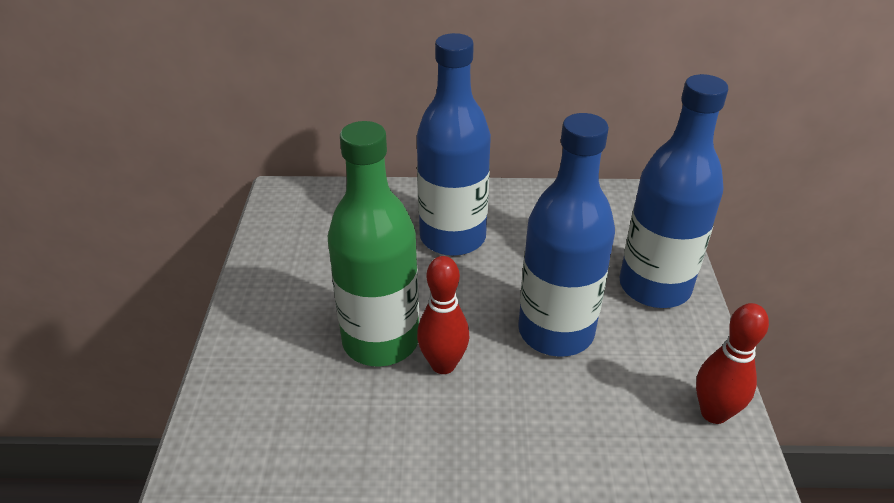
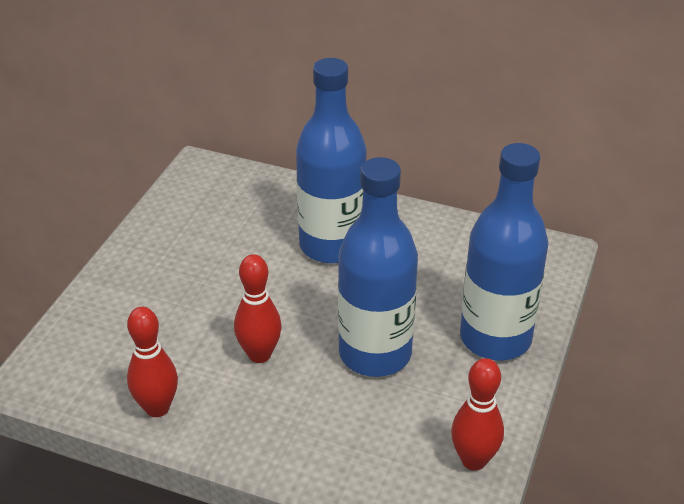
camera: 20 degrees right, 0 degrees up
green bottle [328,121,419,367] -> none
none -> red bowling pin [127,307,178,417]

